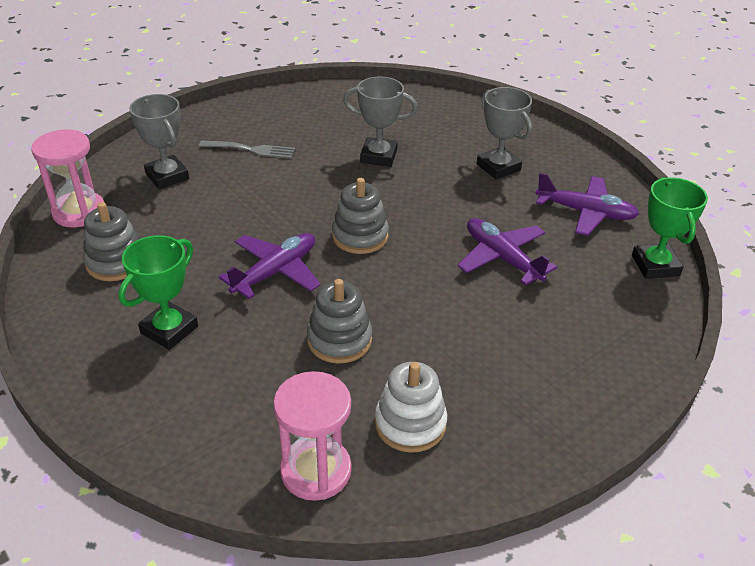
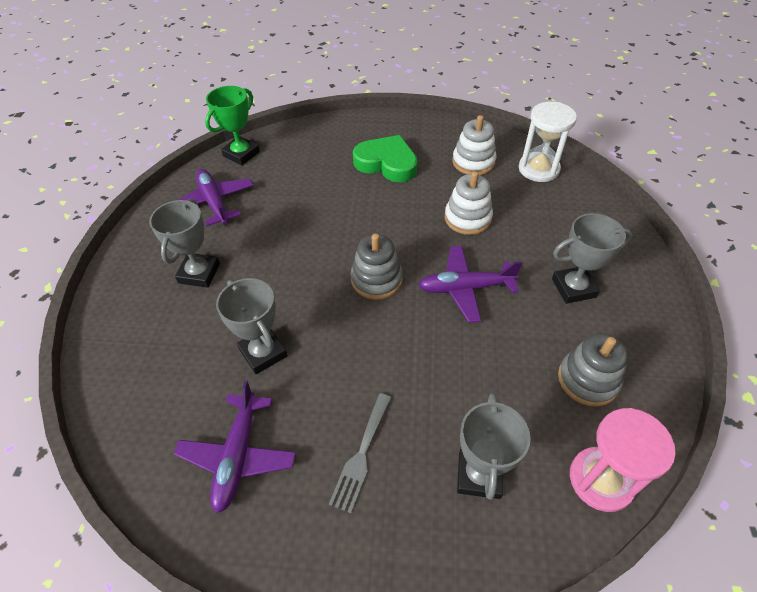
camera: 135 degrees left, 10 degrees up
green trophy [118,235,198,350] -> grey trophy [552,213,632,304]
grey fork [199,141,295,159] -> grey fork turned 120 degrees counterclockwise [329,393,391,513]
pink hourglass [273,371,352,501] -> white hourglass [519,102,577,182]
grey stacking toy [307,279,372,364] -> white stacking toy [445,171,493,235]
purple plane [457,218,557,285] -> purple plane moved to [174,380,296,513]
none -> green heart [353,135,418,182]

